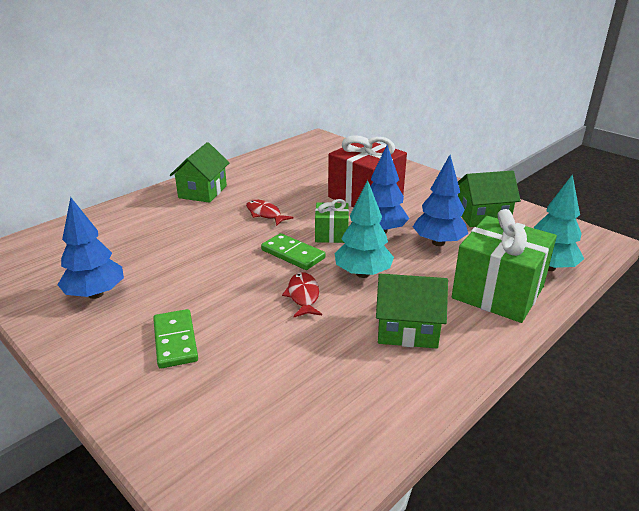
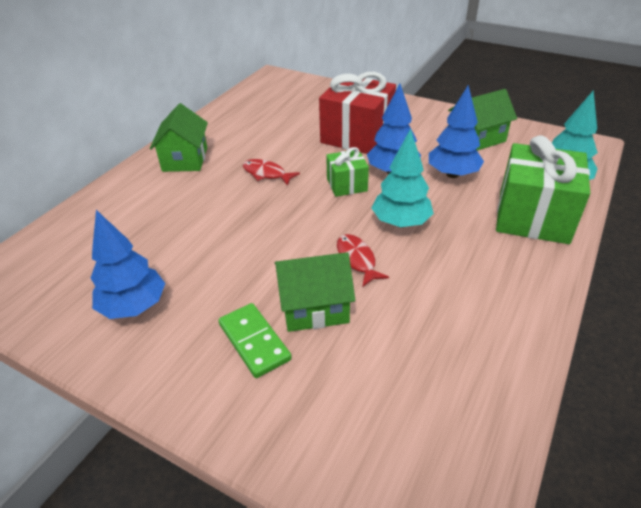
camera: 15 degrees left, 10 degrees up
green domino [261,233,325,270] -> none
green house [376,274,448,348] -> green house moved to [275,252,355,332]

